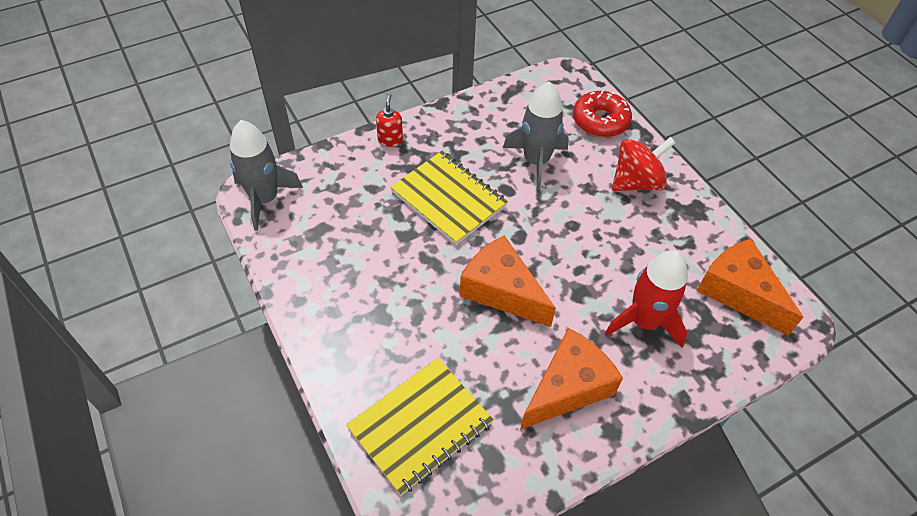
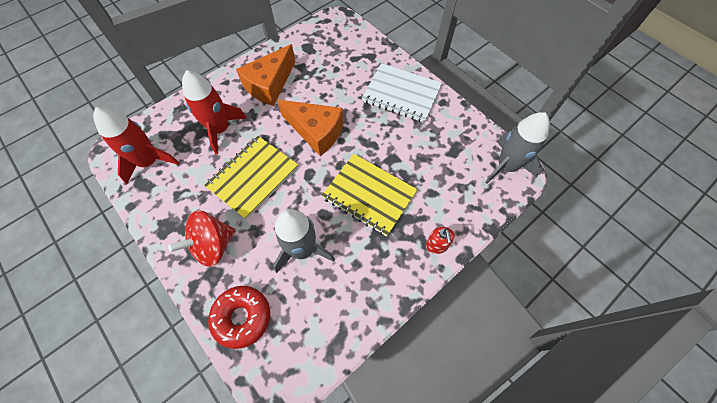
camera: 170 degrees right, 10 degrees up
yellow notebook [346,358,494,496] -> yellow notebook moved to [204,136,298,220]
orange cheese [697,239,803,336] -> red rocket [93,107,179,184]
none -> white notebook [362,63,442,123]

